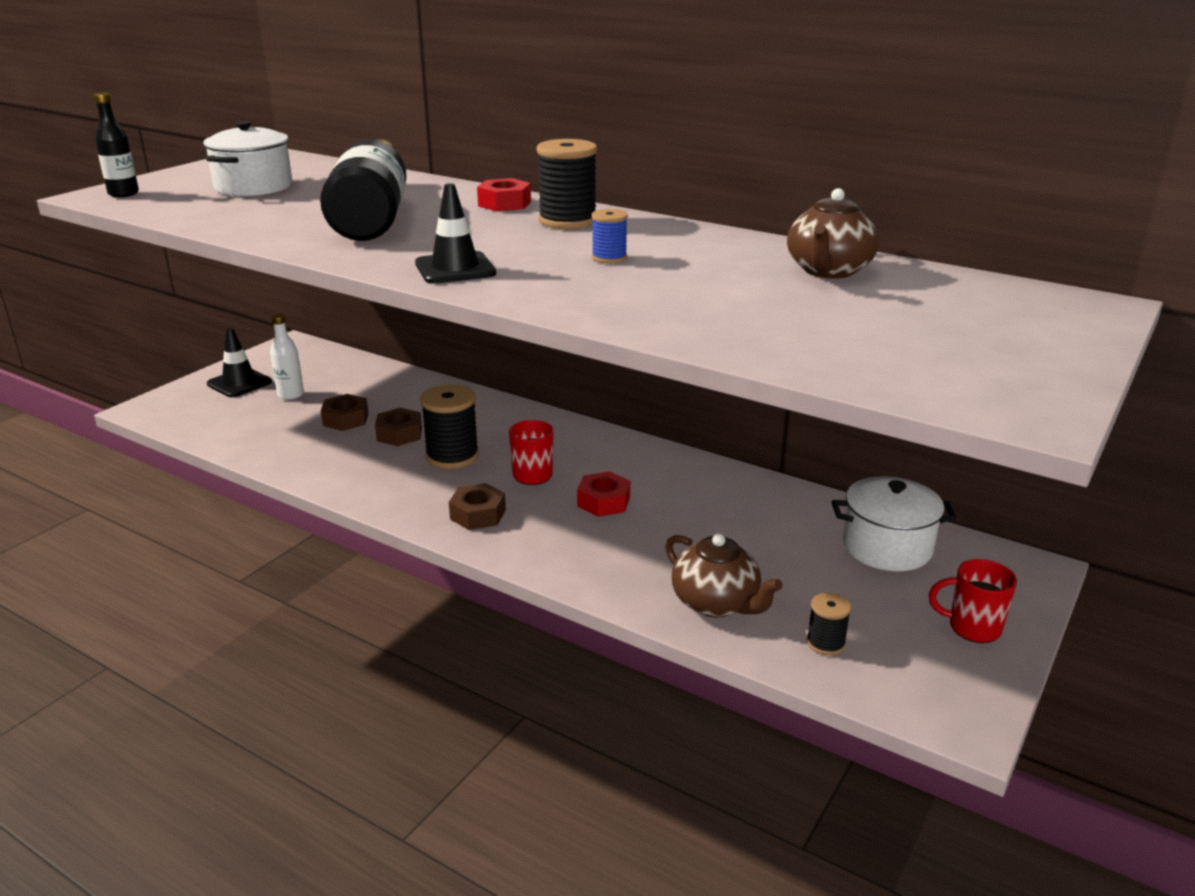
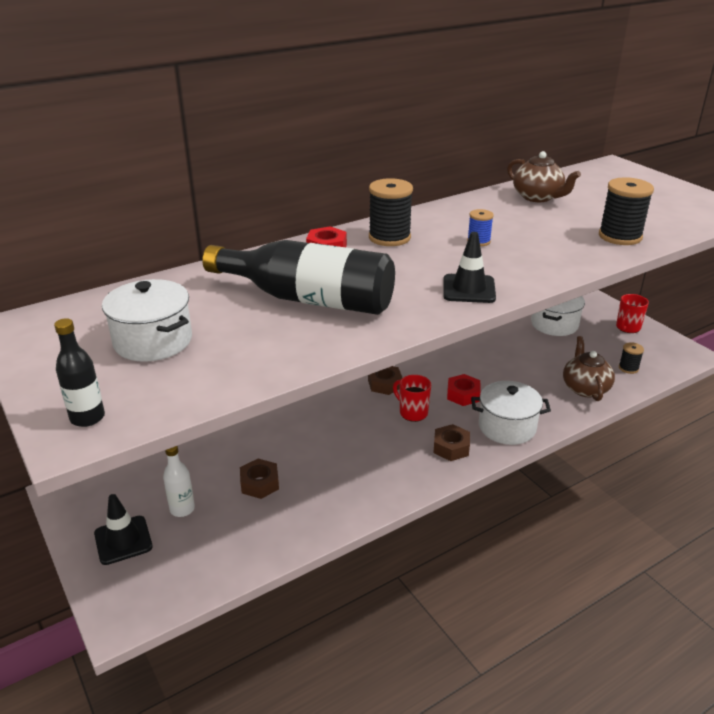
camera: 65 degrees left, 5 degrees up
brown nut [375,408,422,446] -> brown nut moved to [368,366,402,395]
black spool [420,384,479,469] -> black spool moved to [599,177,654,245]
brown teapot [665,533,783,618] -> brown teapot turned 75 degrees counterclockwise [563,336,615,401]
none -> white pot [471,381,551,445]

